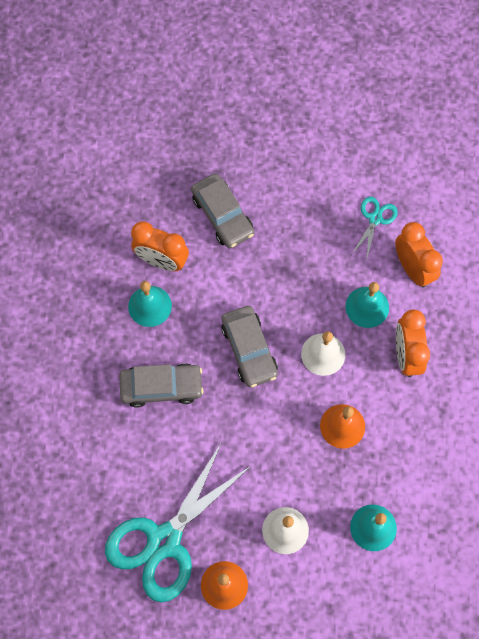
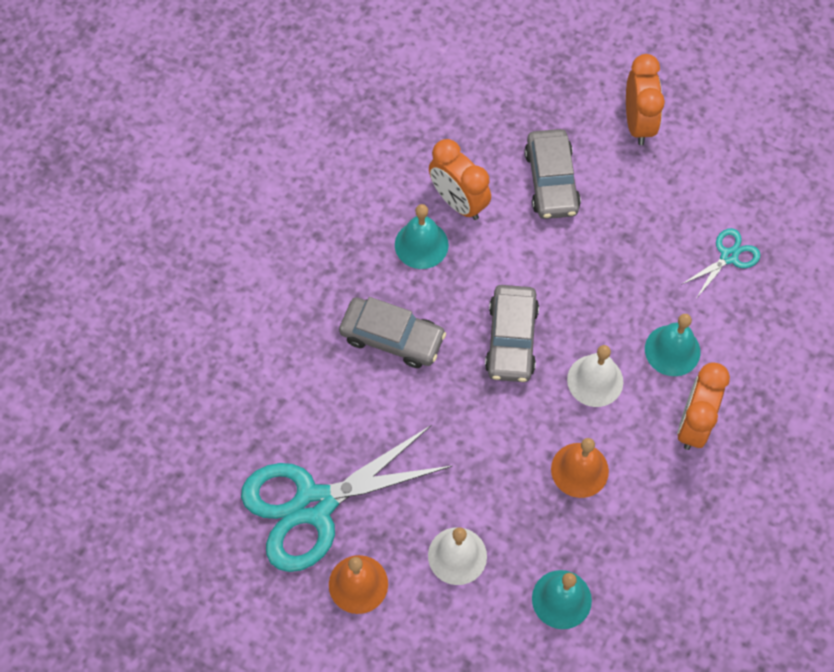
camera: 25 degrees right, 5 degrees down
orange clock [395,222,443,287] -> orange clock moved to [626,54,665,145]

